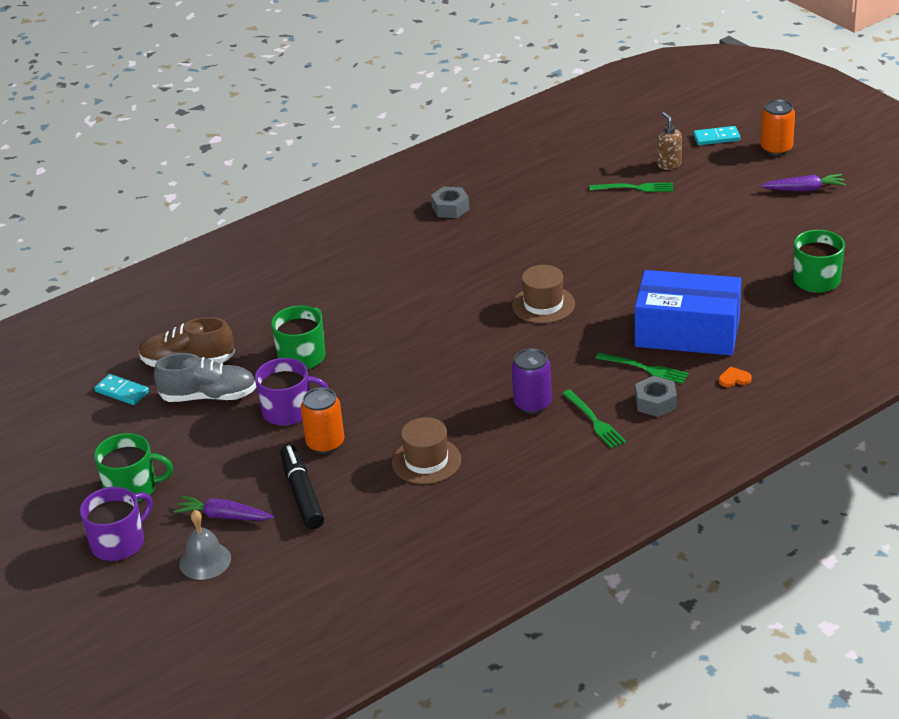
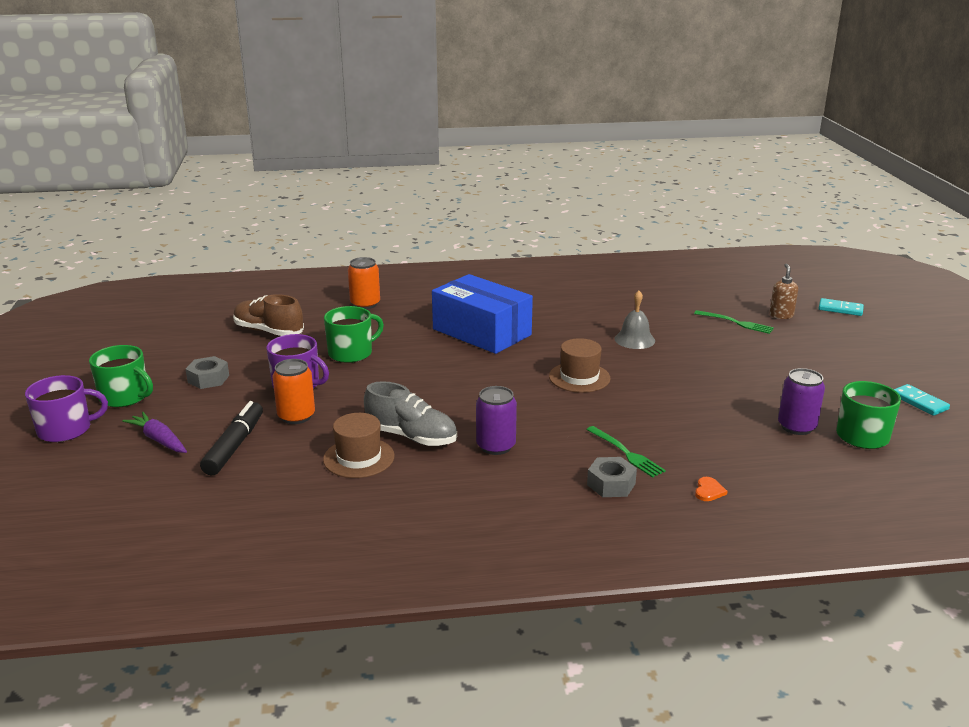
camera: 25 degrees right, 10 degrees down
turquoise domino [94,374,149,405] -> turquoise domino moved to [894,384,950,416]
grey shoe [154,353,256,402] -> grey shoe moved to [364,381,457,446]
grey bell [179,510,231,580] -> grey bell moved to [614,290,655,349]
grey nut [431,187,469,218] -> grey nut moved to [186,356,229,389]
green fork [562,389,626,448] -> none
blue box [635,270,741,356] -> blue box moved to [432,274,533,354]
orange heart [719,367,752,387] -> orange heart turned 90 degrees clockwise [695,477,728,501]
orange can [760,99,795,156] -> orange can moved to [348,257,380,309]
purple carrot [760,174,846,192] -> none
none -> purple can [778,368,825,435]

